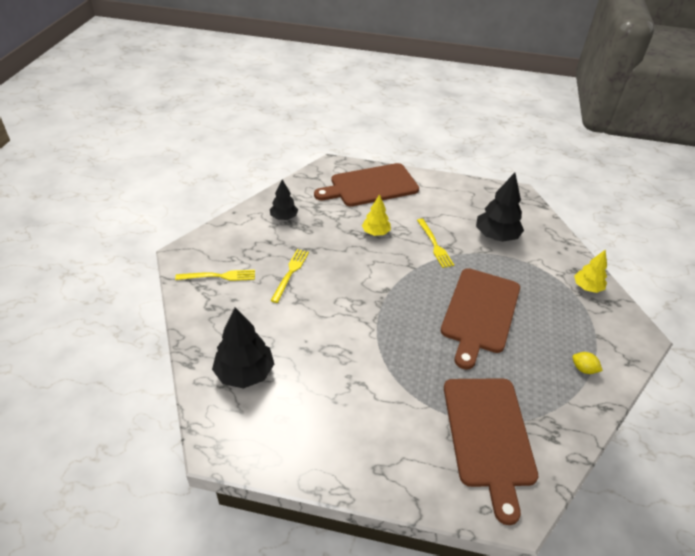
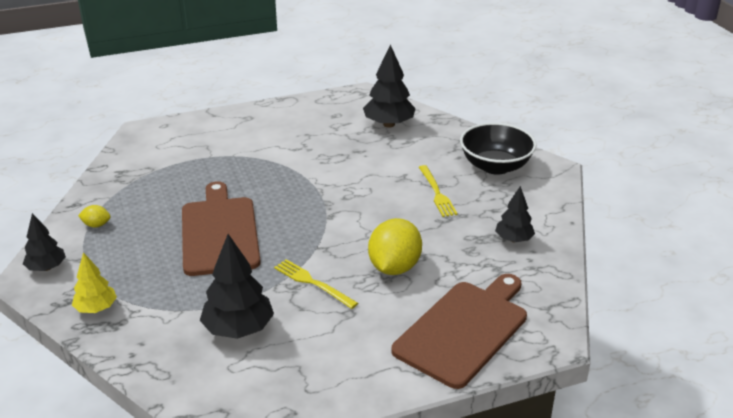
camera: 150 degrees right, 10 degrees down
yellow fork [175,270,255,281] -> black bowl [460,123,536,175]
yellow tree [362,194,391,236] -> yellow lemon [368,218,422,275]
brown cutting board [444,378,538,525] -> none
none -> black tree [23,213,66,271]

